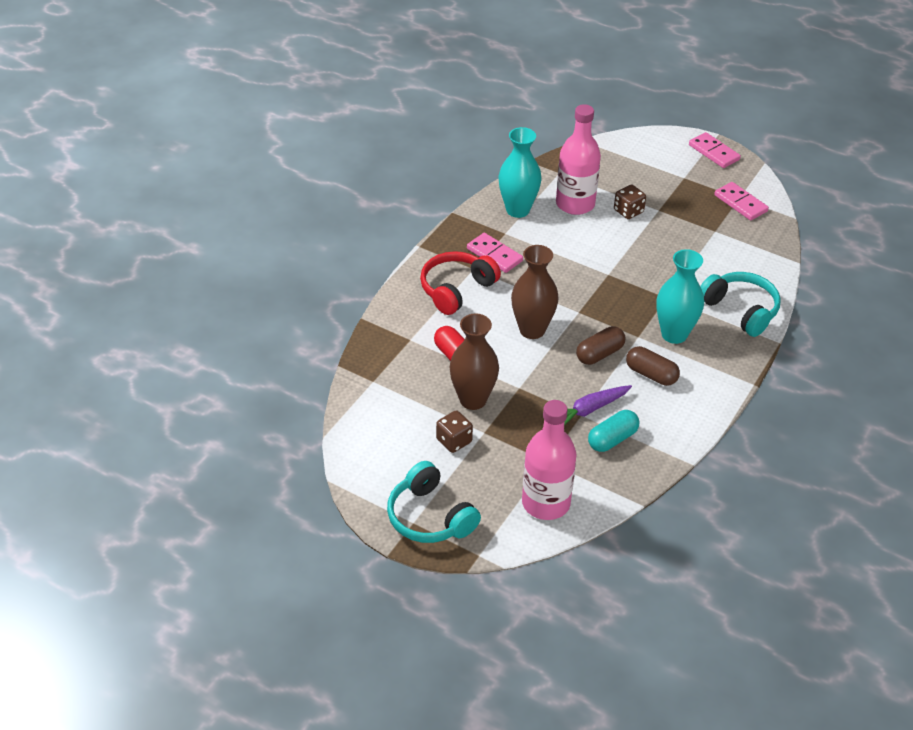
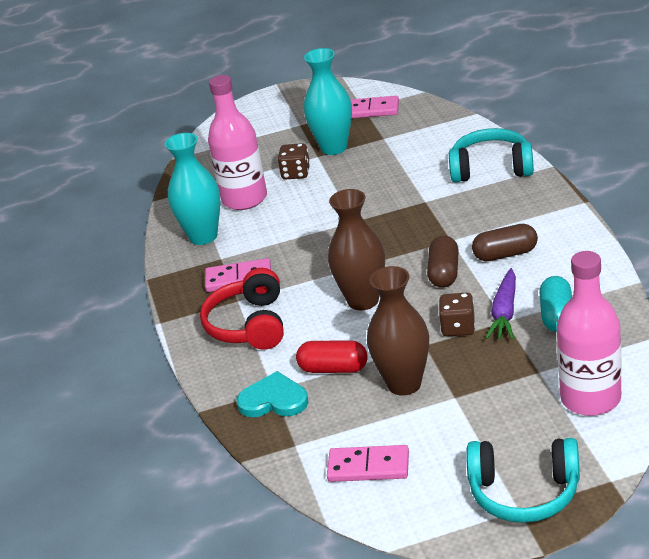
camera: 40 degrees left, 10 degrees down
brown dice [436,410,473,453] -> brown dice moved to [439,293,475,336]
turquoise vase [656,249,704,344] -> turquoise vase moved to [304,48,352,155]
pink domino [689,132,741,168] -> pink domino moved to [327,445,409,482]
none -> turquoise heart [237,371,308,417]

